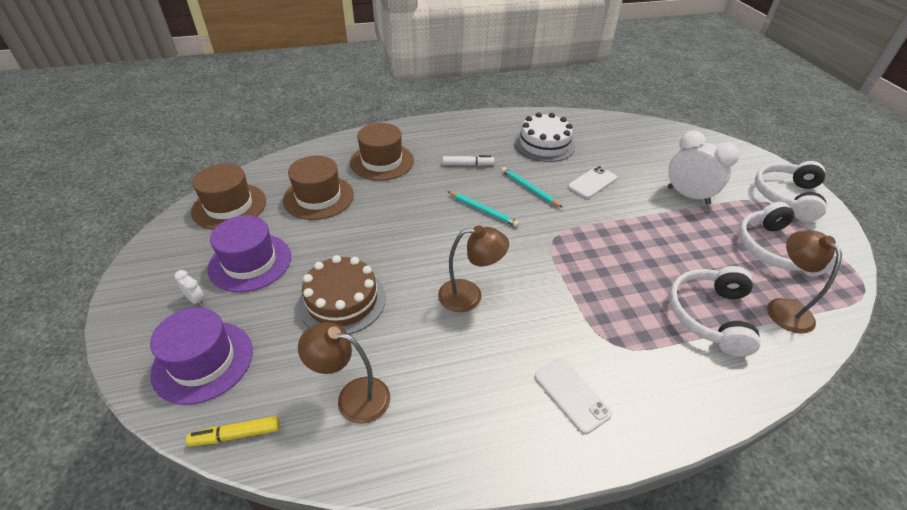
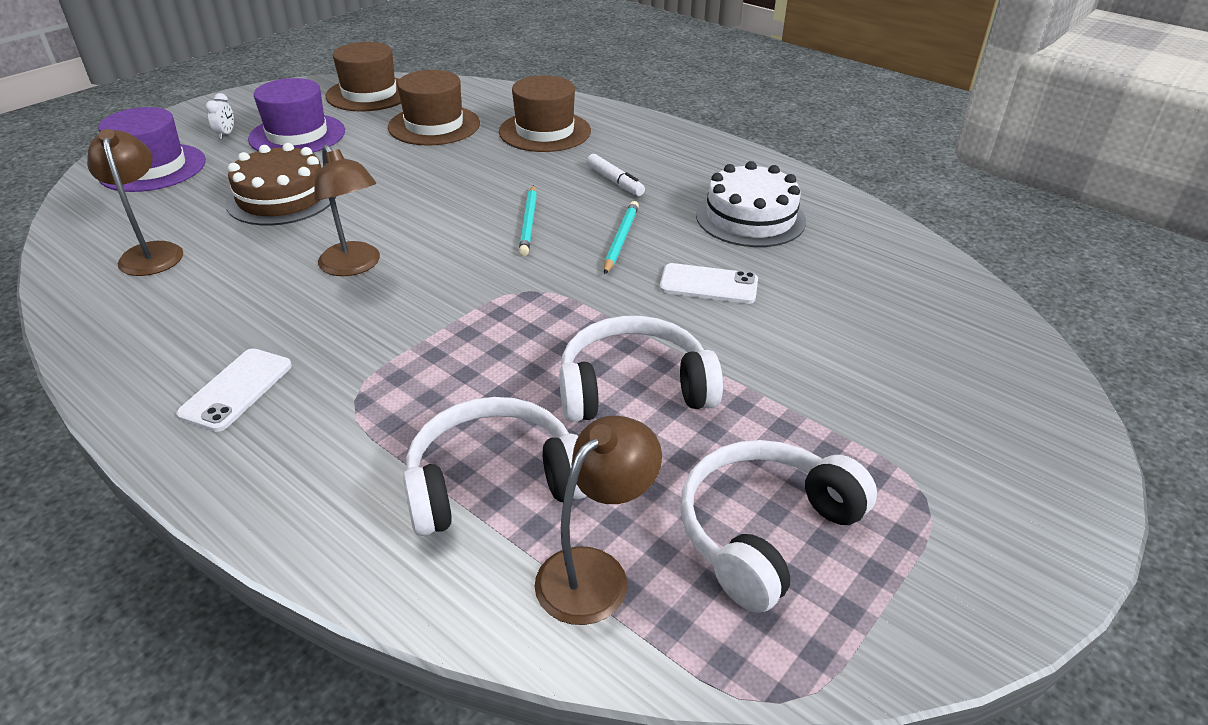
camera: 55 degrees right, 5 degrees down
yellow marker [186,416,280,446] -> none
white clock [668,130,740,205] -> none
white headphones [755,161,827,222] -> white headphones moved to [559,316,723,422]

